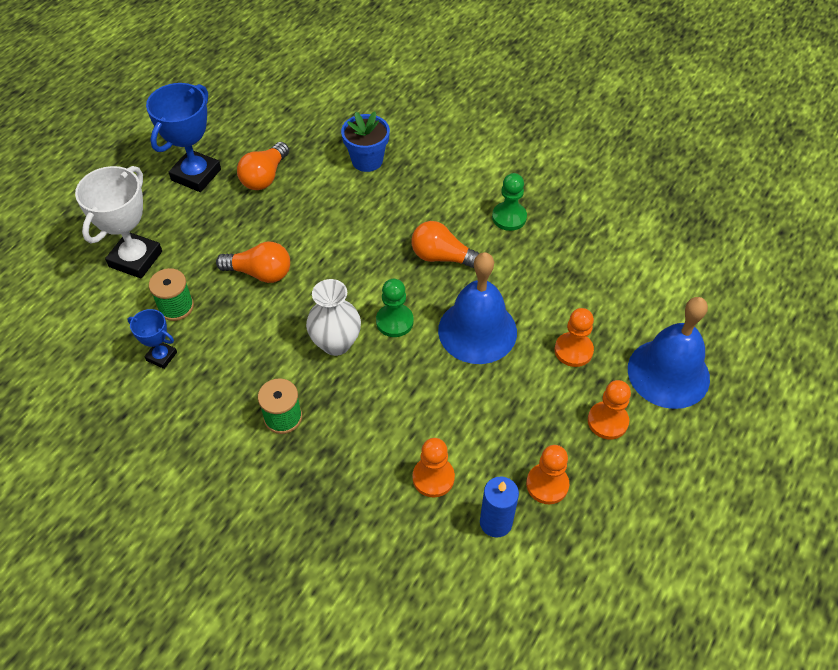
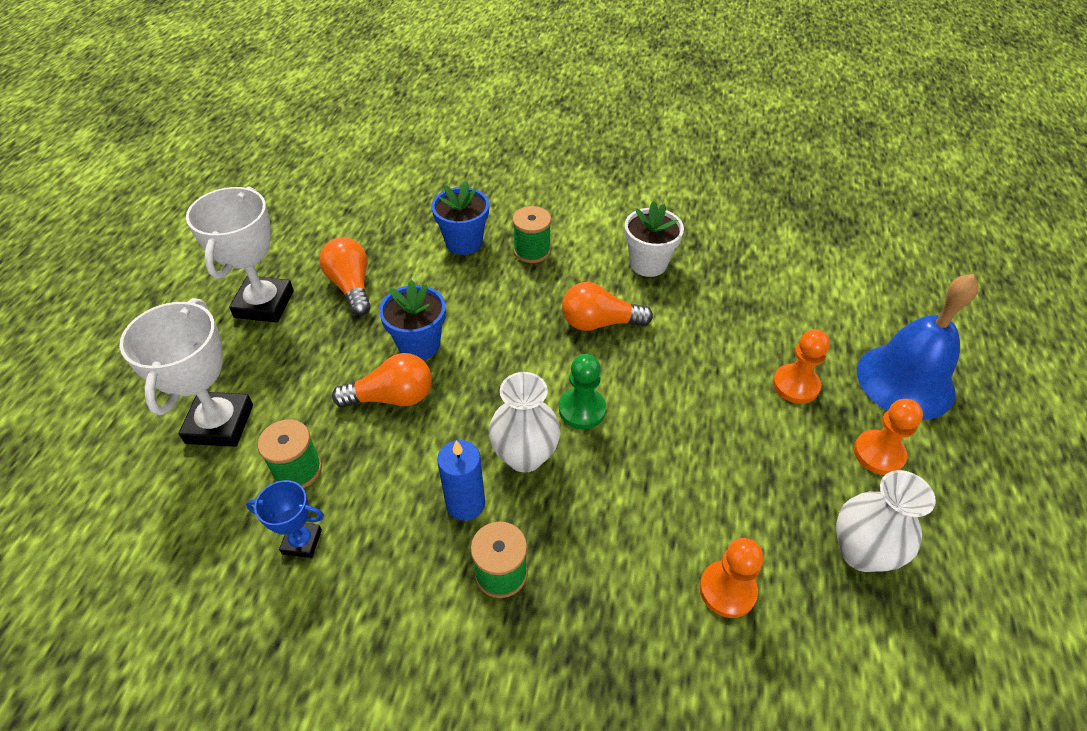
camera: 20 degrees left, 5 degrees down
blue trophy [146,83,221,192] -> white trophy [186,186,294,323]
orange light bulb [237,142,289,190] -> orange light bulb turned 150 degrees clockwise [319,237,371,316]
blue bell [438,252,517,364] -> none
blue candle [480,477,519,538] -> blue candle moved to [437,440,485,521]
green pawn [492,173,527,231] -> white flower pot [624,201,684,277]
orange pawn [526,445,569,504] -> white vase [836,470,936,572]
none -> blue flower pot [379,280,446,360]
none -> green spool [513,206,551,263]

